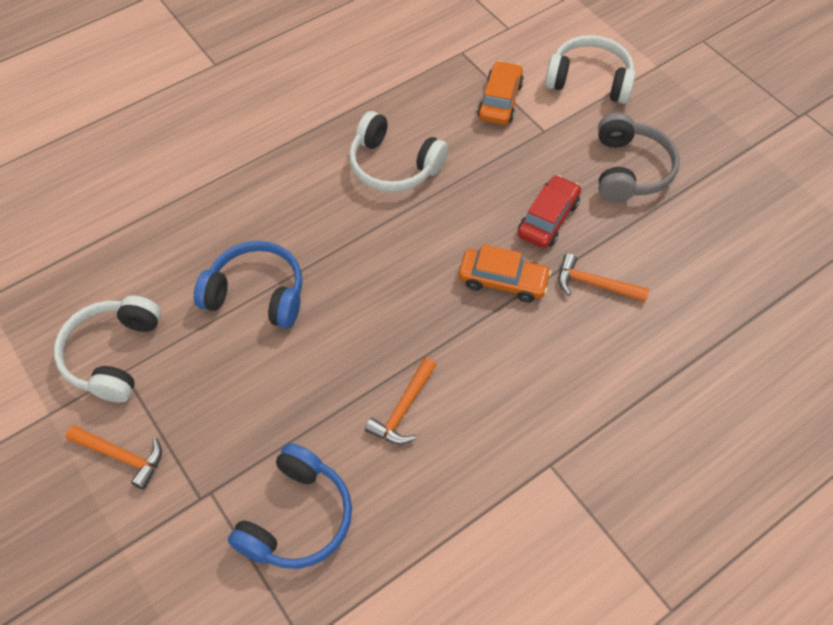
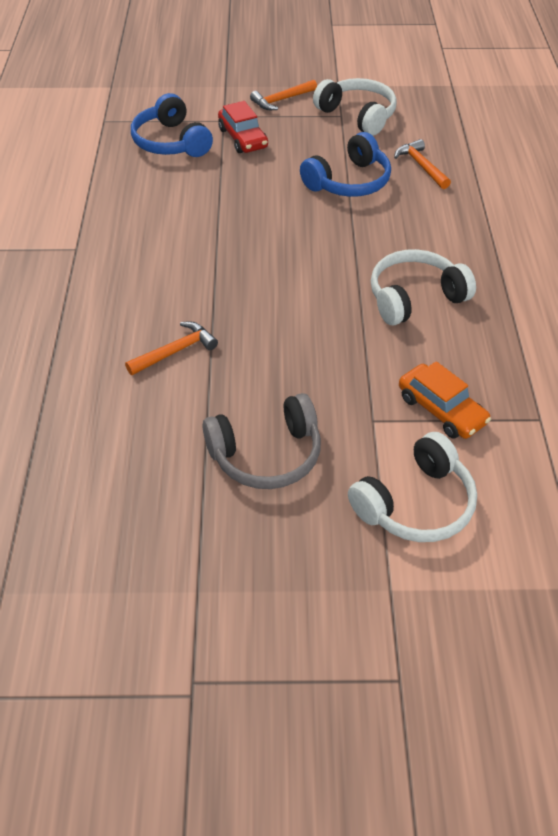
camera: 125 degrees right, 10 degrees down
orange hammer [365,358,436,445] -> orange hammer moved to [394,139,451,189]
orange car [459,244,551,303] -> none
red car [518,175,581,248] -> red car moved to [218,101,268,153]
grey headphones [598,112,680,202] -> grey headphones turned 60 degrees counterclockwise [202,393,321,489]

